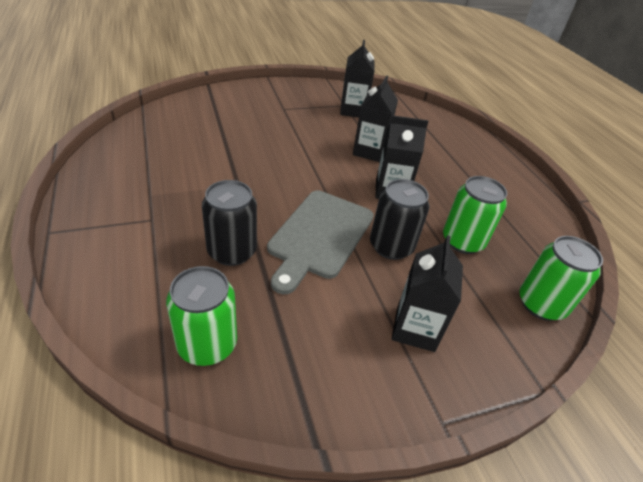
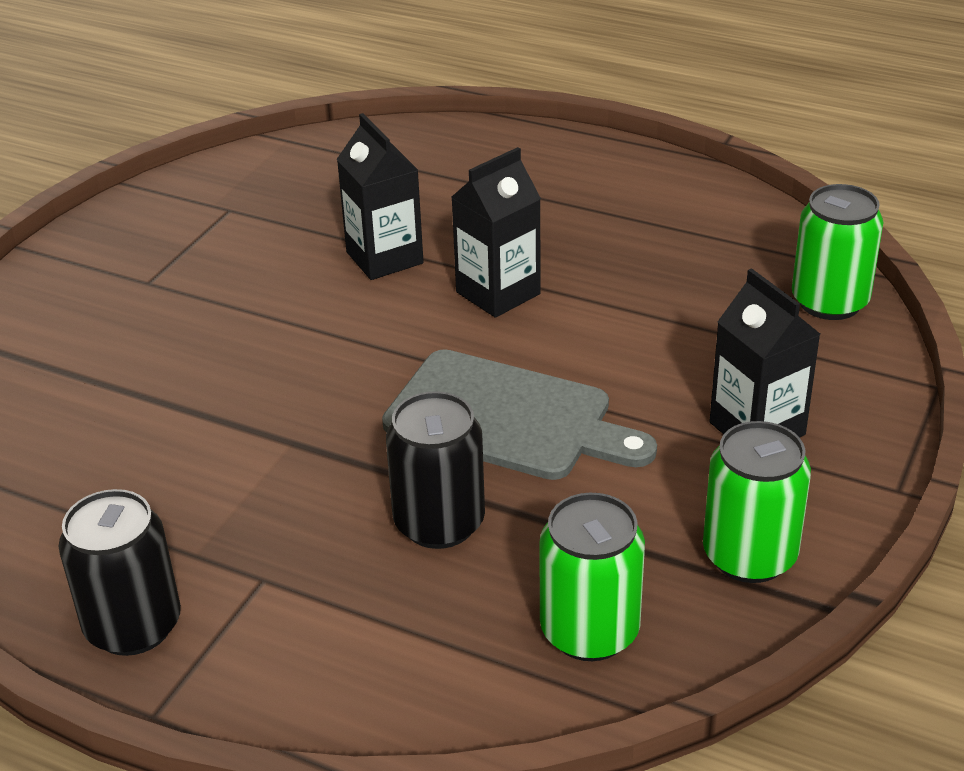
camera: 40 degrees left, 5 degrees down
grey cutting board [267,190,374,294] -> grey cutting board turned 45 degrees counterclockwise [382,349,657,480]
black carton [340,40,374,117] -> none
black can [370,179,429,260] -> black can moved to [59,489,181,656]
green can [443,176,507,254] -> green can moved to [703,421,811,583]

